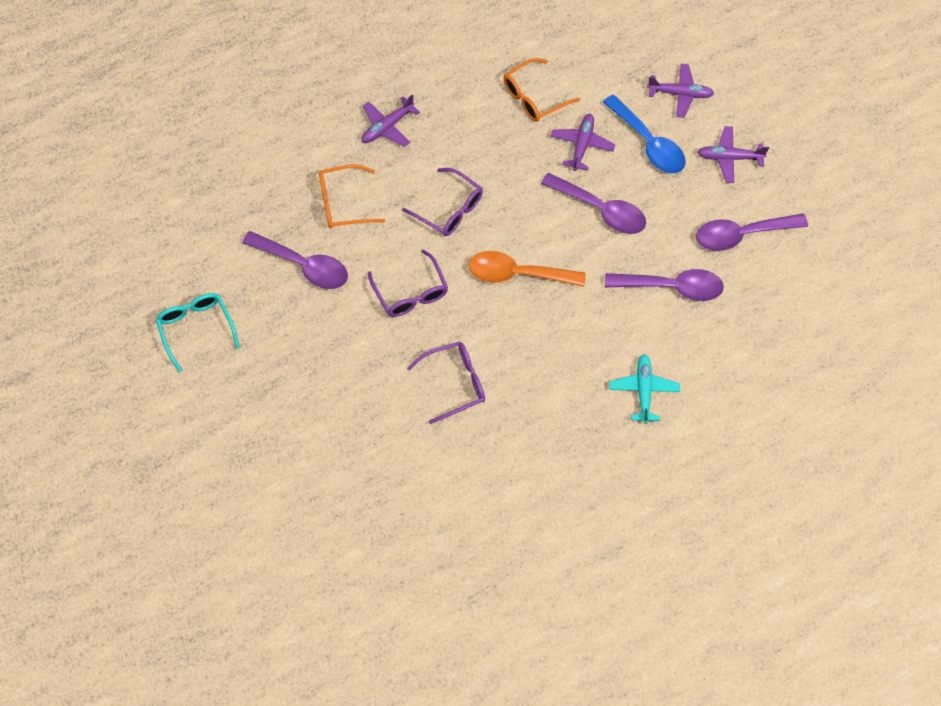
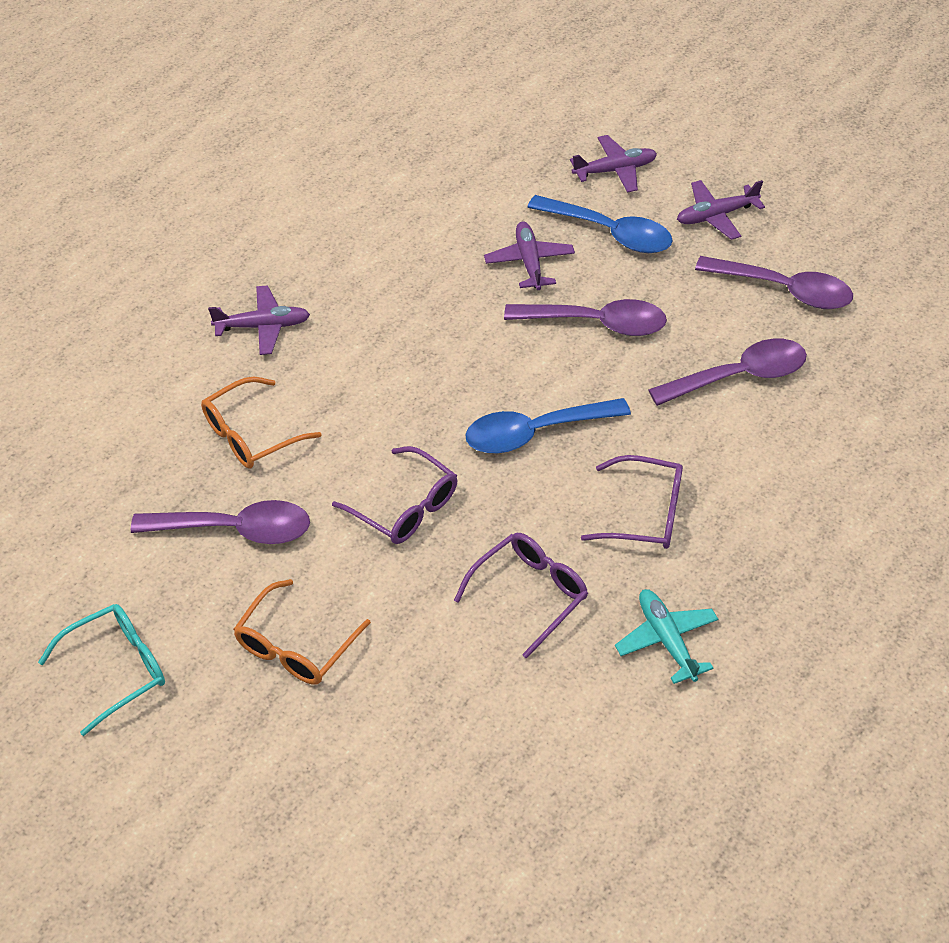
camera: 25 degrees left, 15 degrees down
turquoise glasses [156,293,240,372] -> turquoise glasses turned 105 degrees clockwise [38,604,165,736]
purple plane [362,94,420,147] -> purple plane turned 120 degrees counterclockwise [208,285,310,355]
purple glasses [402,168,483,236] -> purple glasses moved to [581,455,683,549]
orange spoon [468,251,586,287] -> blue spoon [465,398,631,453]
orange glasses [503,58,580,122] -> orange glasses moved to [233,579,371,684]
turquoise plane [609,354,680,424] -> turquoise plane moved to [615,589,718,684]
purple spoon [696,214,808,251] -> purple spoon turned 120 degrees counterclockwise [695,256,853,309]

